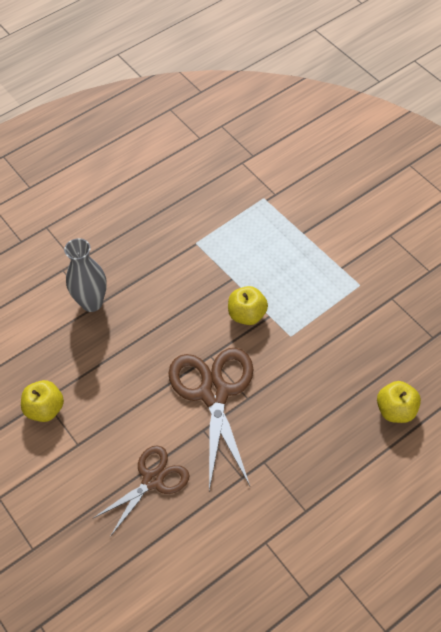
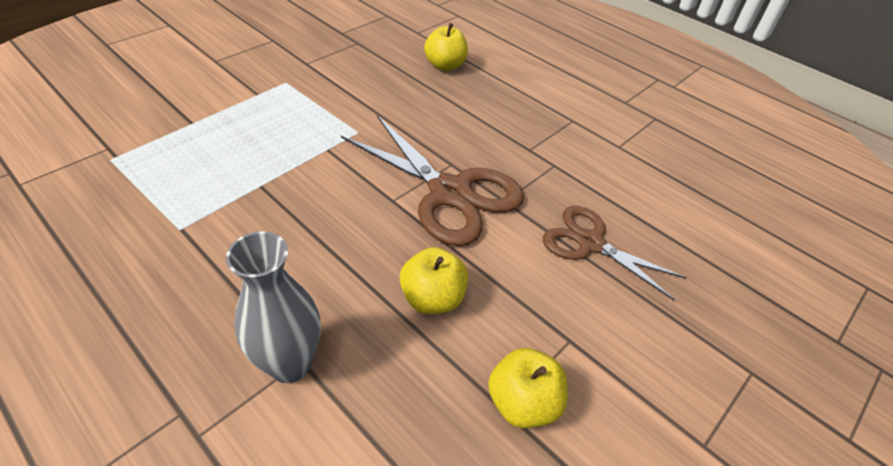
camera: 105 degrees left, 10 degrees down
brown scissors [168,348,253,491] -> brown scissors turned 120 degrees counterclockwise [341,115,524,246]
yellow apple [228,286,268,325] -> yellow apple moved to [400,247,468,314]

